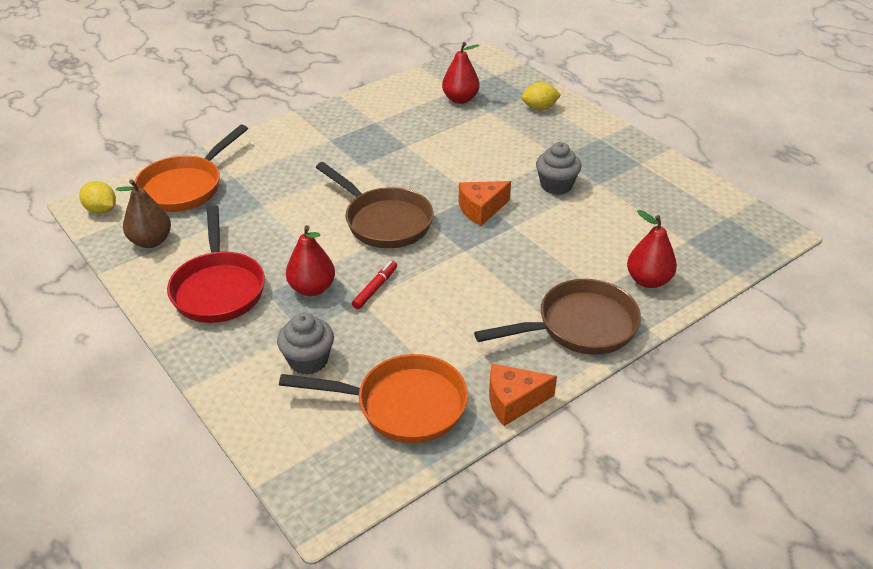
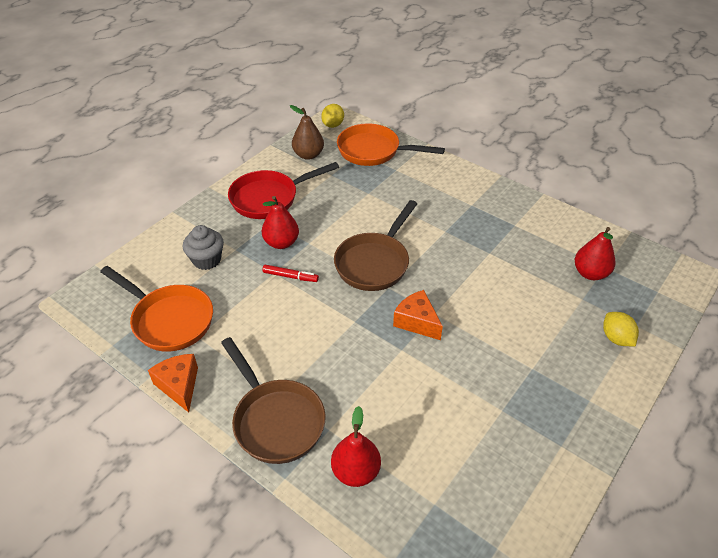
camera: 75 degrees right, 5 degrees up
orange pan [279,354,468,443] -> orange pan turned 45 degrees counterclockwise [100,266,213,352]
grey cupcake [536,142,581,195] -> none

